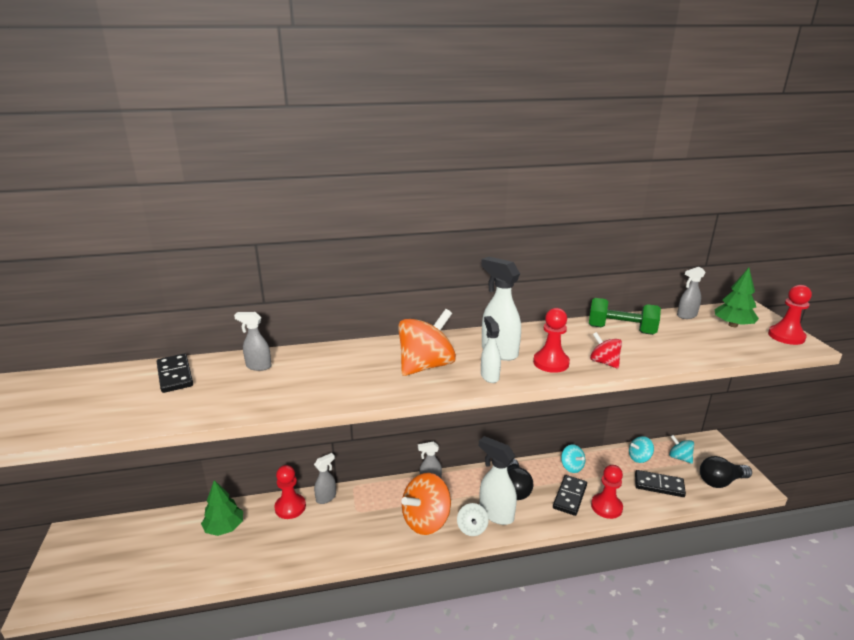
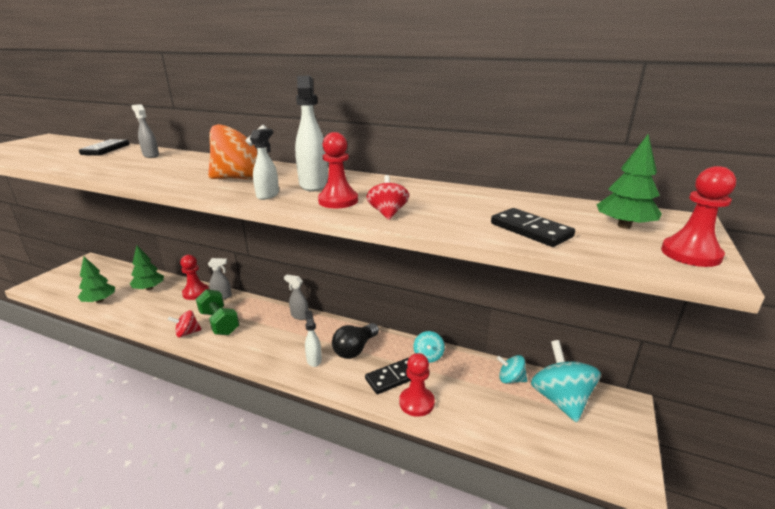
camera: 35 degrees right, 0 degrees up
orange spinning top [401,473,451,535] -> none
white spinning top [457,503,489,536] -> none
white spray bottle [479,436,517,525] -> white spray bottle [305,310,322,367], size x0.59
green dumbbell [589,298,661,335] -> green dumbbell moved to [196,289,239,335]
black domino [635,470,686,497] -> black domino moved to [491,208,575,247]
turquoise spinning top [669,435,694,464] -> turquoise spinning top [531,340,601,422], size x1.88
grey spray bottle [677,267,705,319] -> none
black light bulb [700,456,752,488] -> none
none -> green tree [78,257,115,303]
none -> red spinning top [168,310,202,338]

